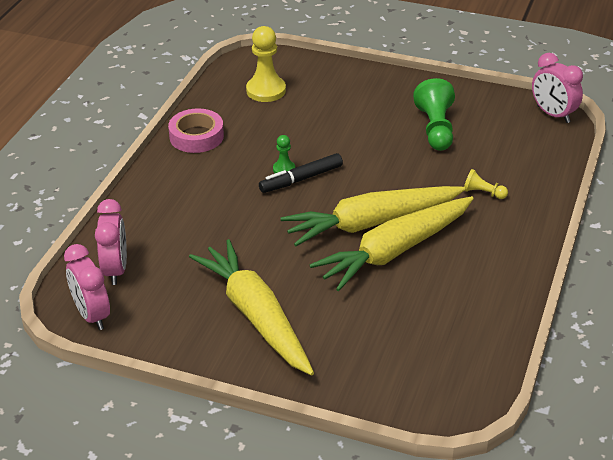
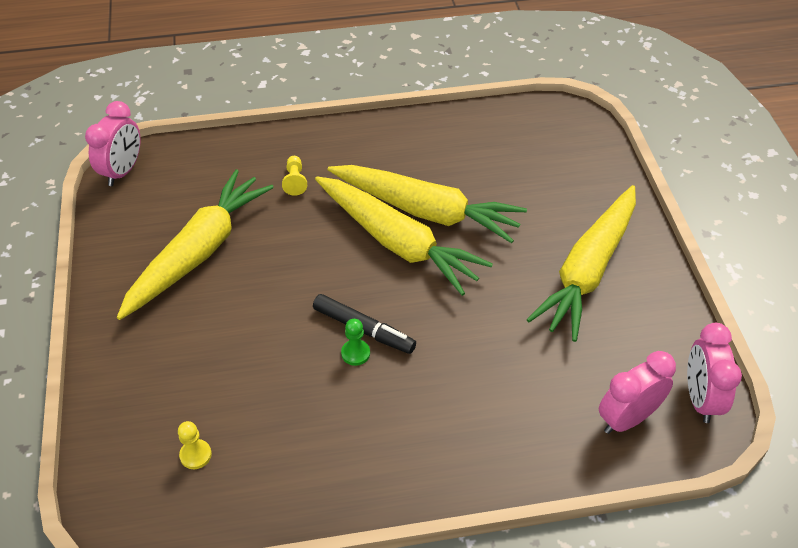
camera: 120 degrees left, 10 degrees up
pink clock [64,244,110,330] -> pink clock turned 150 degrees clockwise [687,323,742,423]
pink tape [168,108,224,153] -> none
yellow pawn [246,26,286,102] -> yellow pawn [178,421,212,469], size x0.52
green pawn [413,78,455,151] -> yellow carrot [117,169,274,320]

